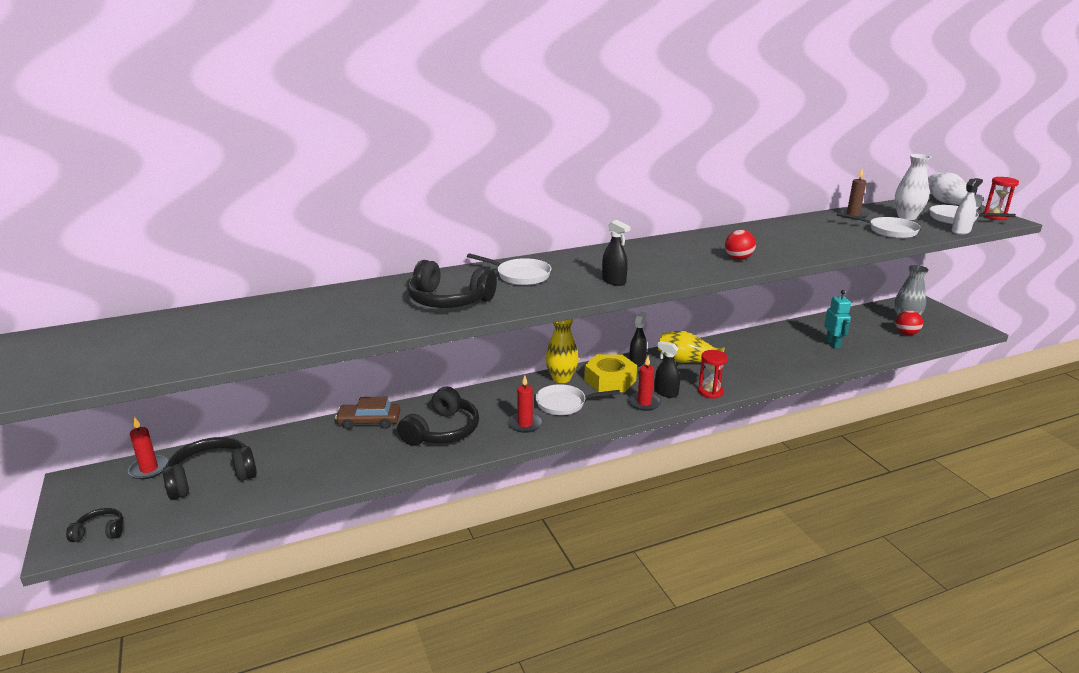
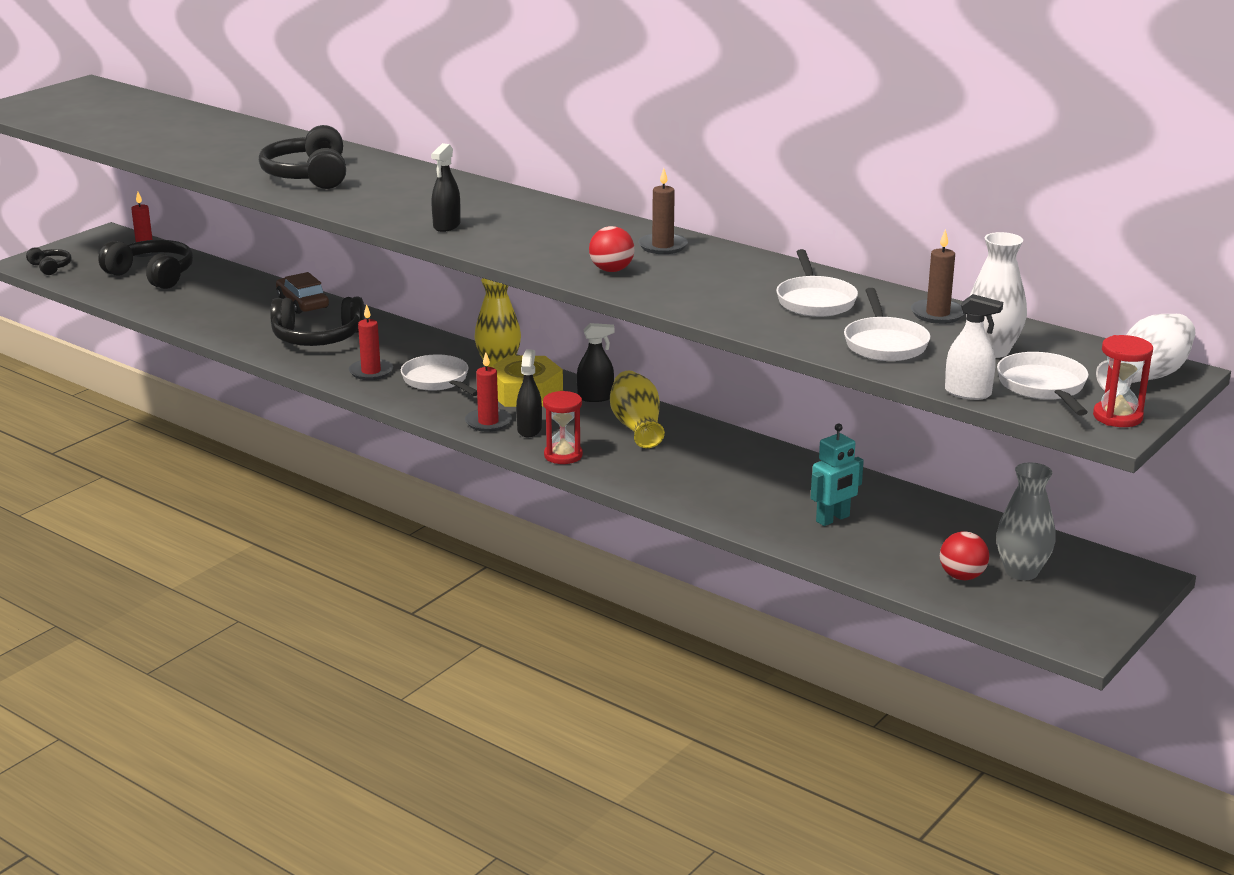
camera: 60 degrees right, 0 degrees up
white pan [467,253,551,285] -> white pan moved to [776,249,858,317]
none -> brown candle [638,168,688,254]

